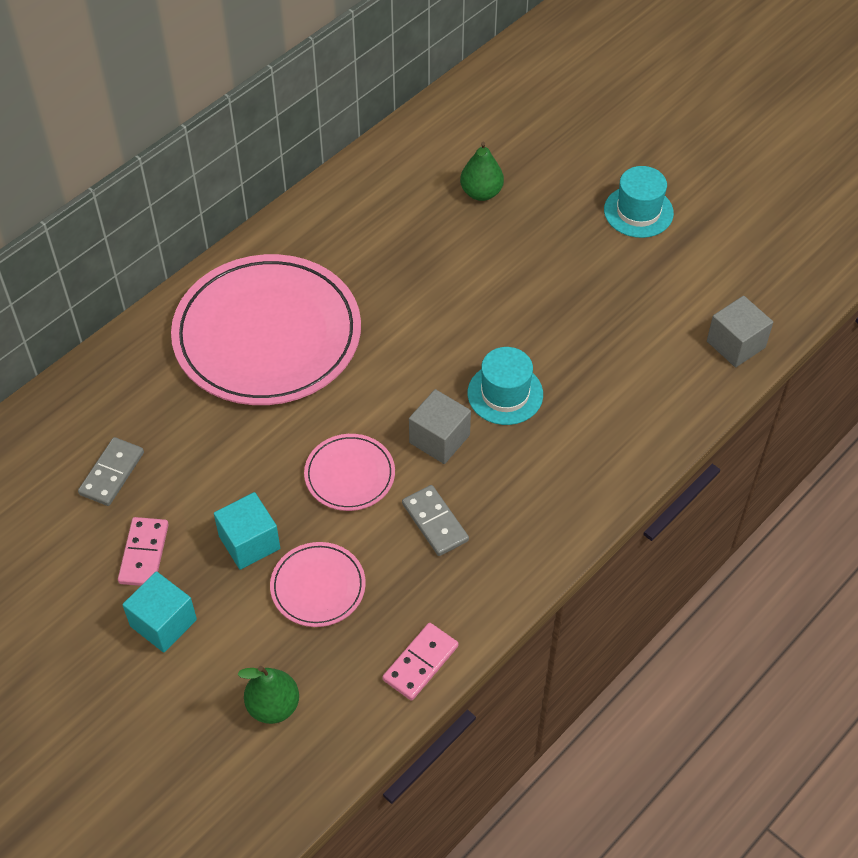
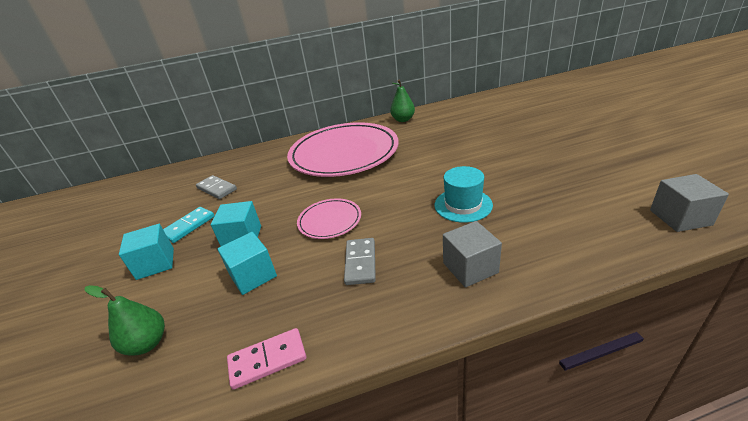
camera: 35 degrees right, 20 degrees down
grey domino [78,437,144,506] -> grey domino turned 75 degrees clockwise [196,175,237,199]
pink domino [118,517,169,586] -> turquoise domino [163,207,214,243]
pink plate [270,542,366,627] -> turquoise cube [217,232,277,295]
grey cube [409,389,471,464] -> grey cube moved to [443,221,502,288]
green pear [460,142,504,201] -> green pear moved to [390,80,415,122]
turquoise hat [604,166,674,238] -> none

